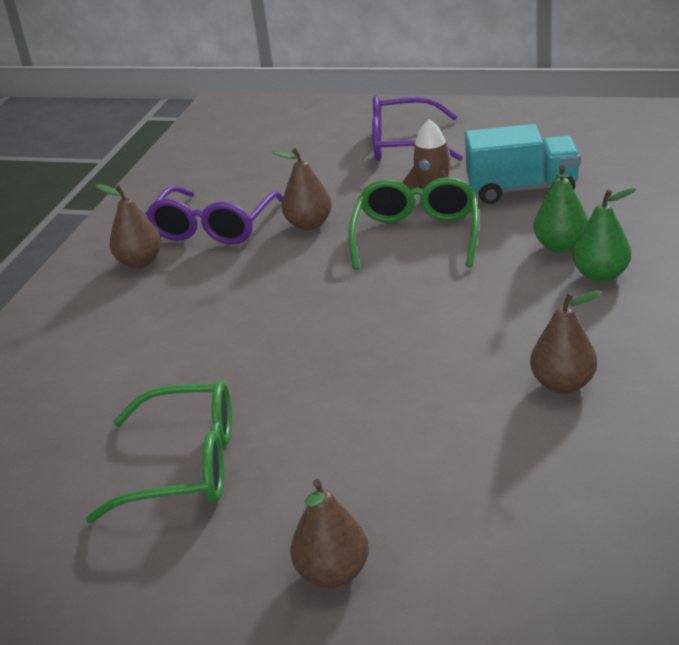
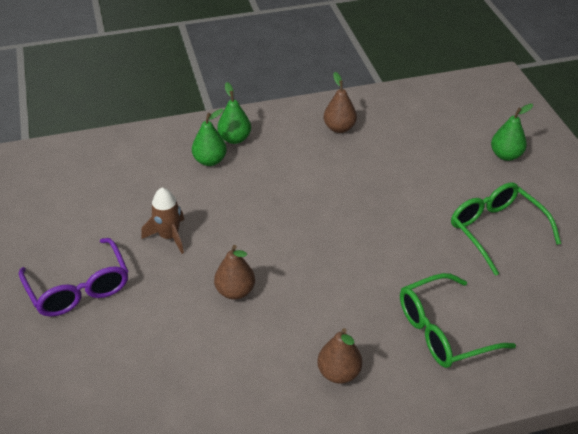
camera: 125 degrees left, 10 degrees up
purple glasses [146,186,283,244] -> none
brown pear [290,479,369,588] -> green pear [491,104,533,161]
green glasses [349,177,479,270] -> green glasses moved to [400,273,516,368]
turquoise truck [465,124,580,204] -> none

